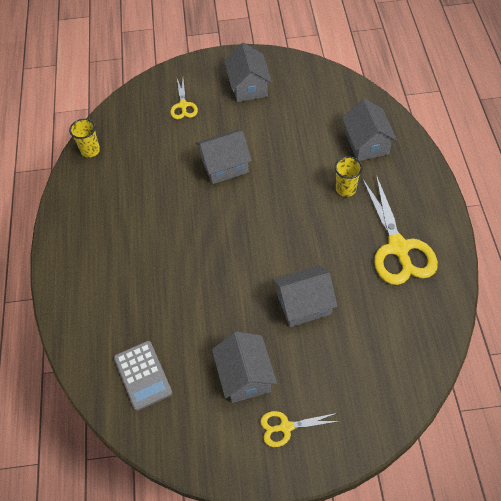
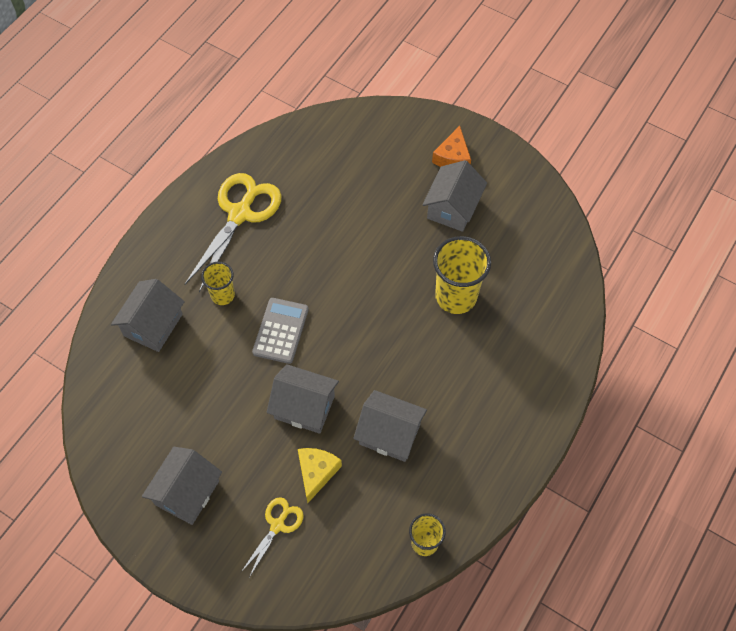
camera: 145 degrees left, 5 degrees up
grey calculator [114,341,172,411] -> grey calculator moved to [252,298,309,364]
yellow scissors [261,411,339,447] -> orange cheese [432,126,471,167]
grey house [272,265,337,327] -> grey house moved to [353,390,427,462]
none -> yellow cheese [298,448,342,503]
none -> yellow cup [433,236,491,314]

